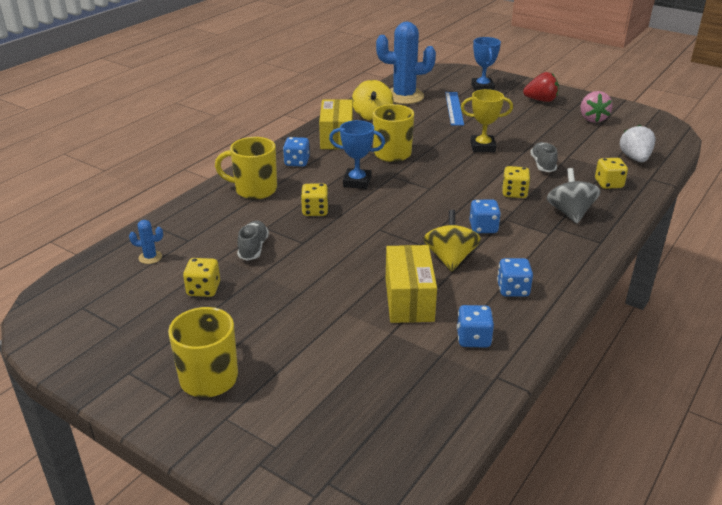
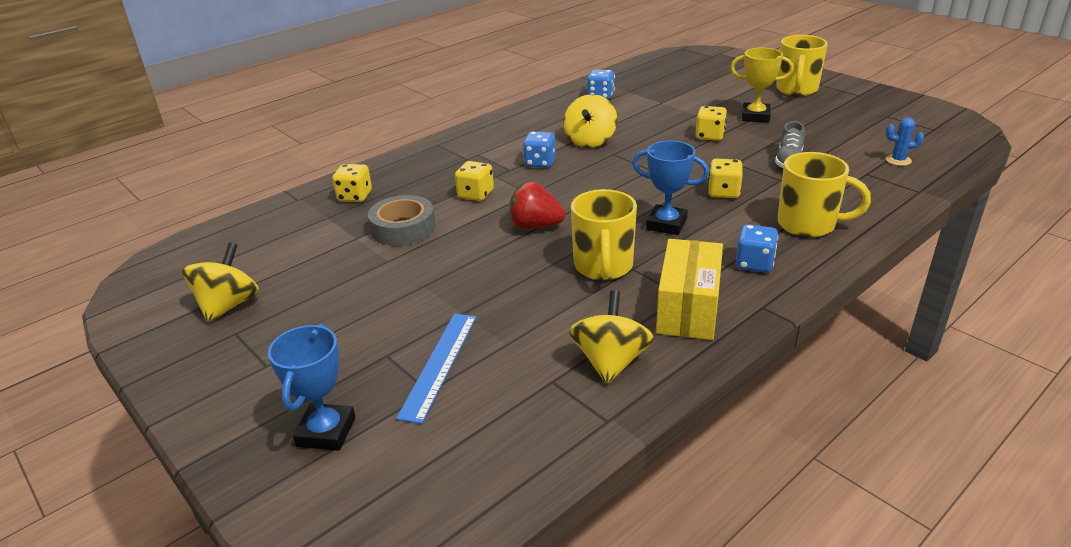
camera: 165 degrees left, 0 degrees up
yellow dice [183,258,220,297] -> yellow dice moved to [696,106,727,141]
blue cactus [376,22,436,104] -> none
yellow box [386,245,437,323] -> none
yellow trophy [461,89,513,152] -> yellow trophy moved to [730,48,794,123]
blue dice [497,258,533,297] -> none
red strawberry [523,72,559,102] -> red strawberry moved to [509,181,565,229]
grey shoe [530,142,558,172] -> grey tape [368,195,436,246]
grey spinning top [547,168,600,224] -> none
pink strawberry [580,91,612,123] -> yellow spinning top [182,242,259,323]
white strawberry [620,125,656,162] -> none

